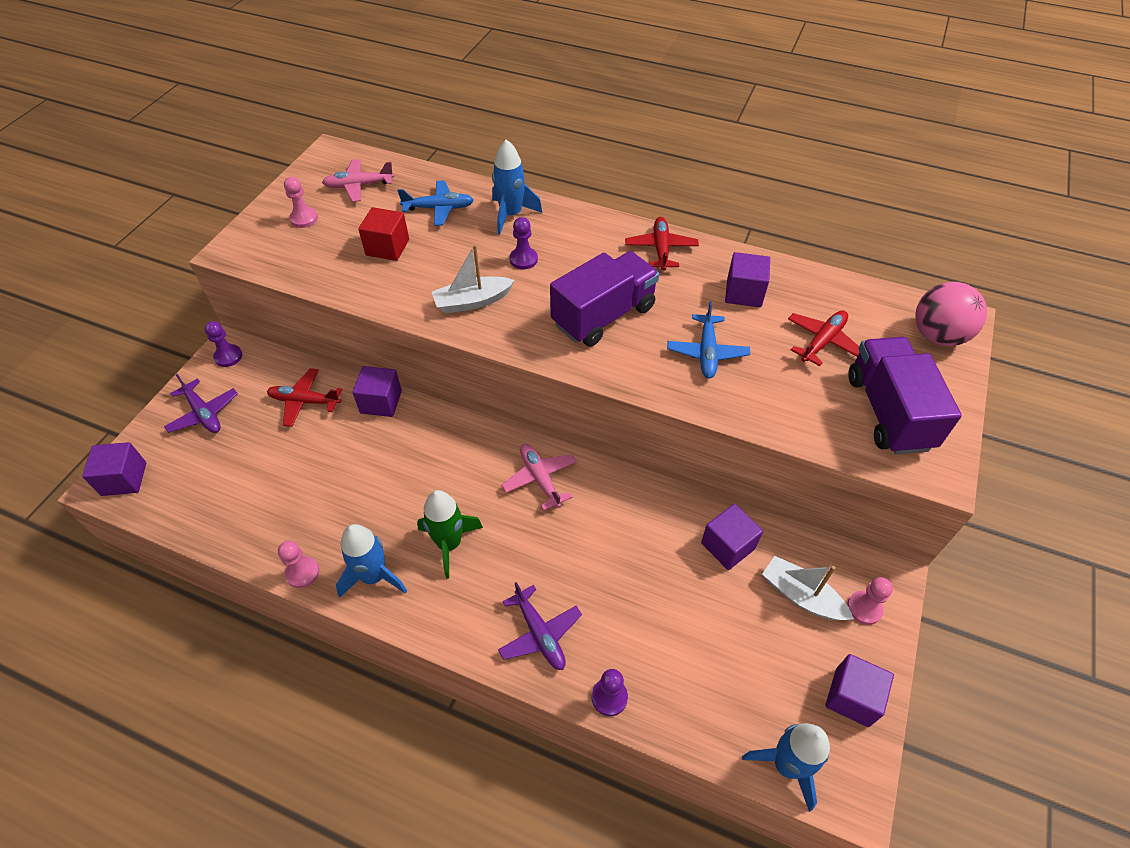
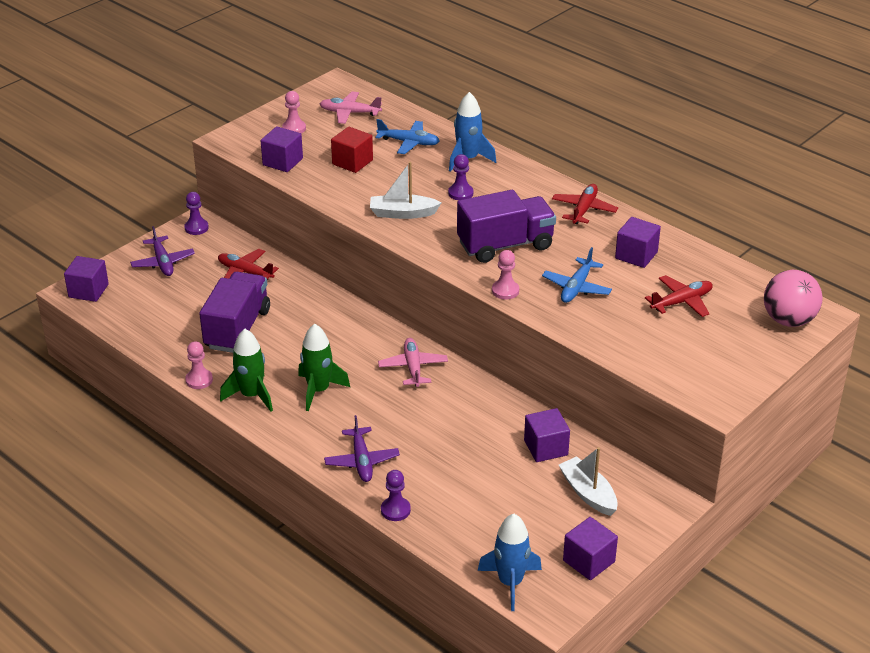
camera: 20 degrees right, 15 degrees down
blue rocket [336,524,407,598] -> green rocket [220,329,273,412]
purple cube [352,366,402,417] -> purple cube moved to [261,126,303,172]
pink pawn [847,577,893,625] -> pink pawn moved to [492,250,519,300]
purple truck [848,337,962,454] -> purple truck moved to [199,272,270,353]

